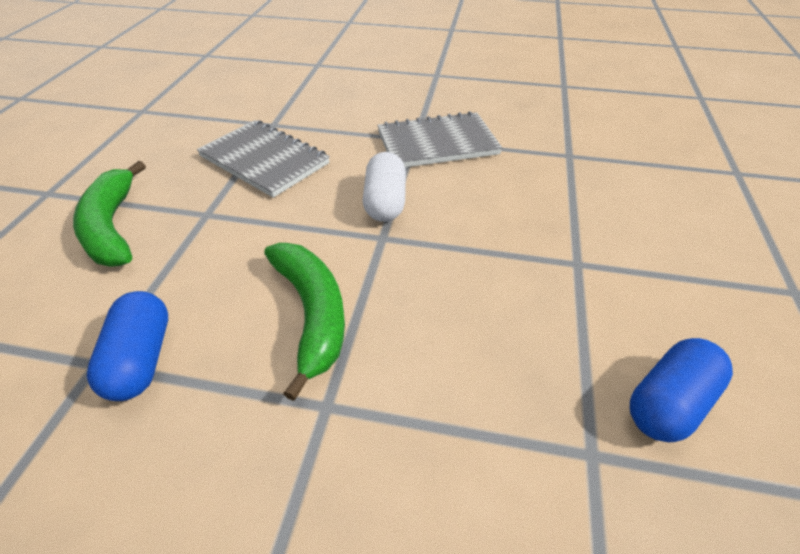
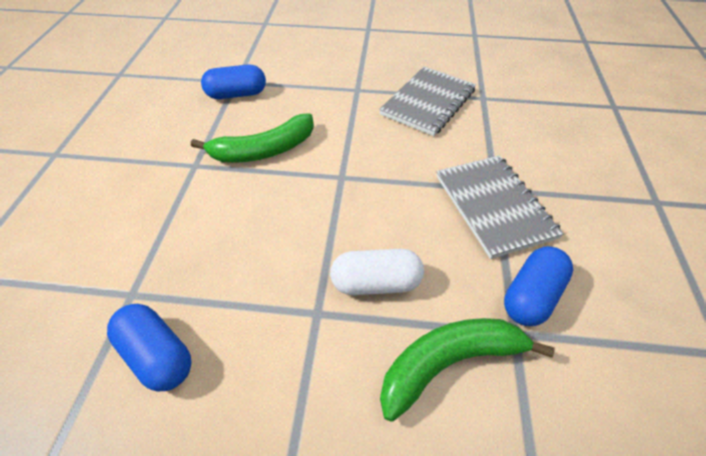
camera: 85 degrees right, 5 degrees up
green banana [73,161,146,267] -> green banana moved to [380,318,555,422]
white capsule [363,152,406,222] -> white capsule moved to [330,249,424,295]
none -> blue capsule [504,246,573,326]

